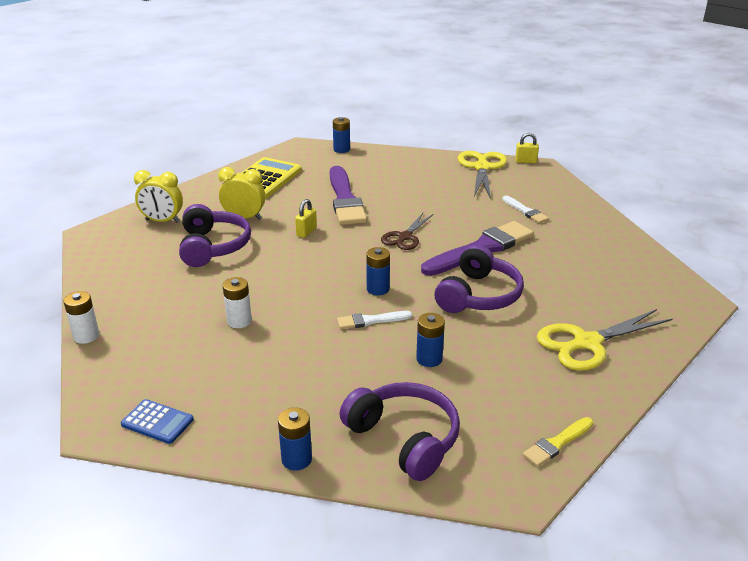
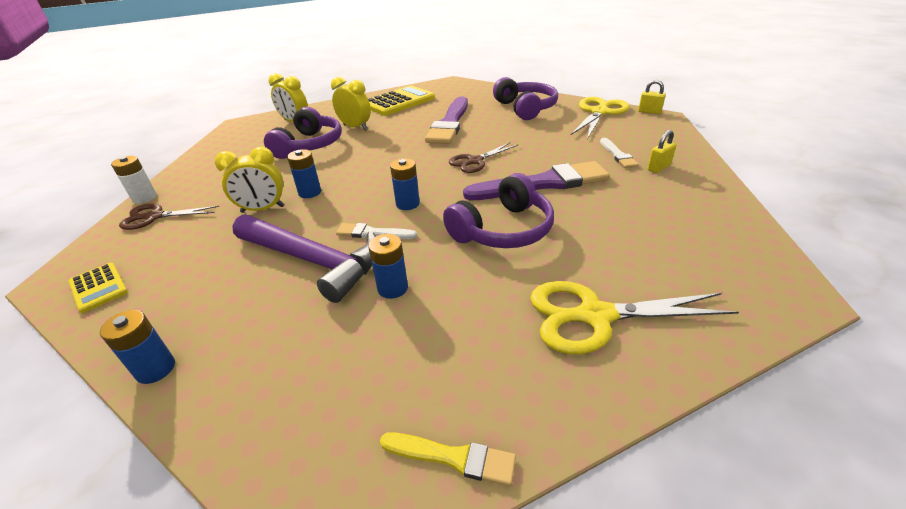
camera: 25 degrees right, 5 degrees up
blue calculator [121,399,194,444] -> yellow calculator [69,263,128,313]
white battery [223,277,252,328] -> yellow clock [215,147,284,213]
yellow padlock [295,199,317,238] -> yellow padlock moved to [647,130,676,173]
blue battery [333,117,350,153] -> blue battery moved to [287,149,321,198]
purple headphones [340,382,460,481] -> purple headphones moved to [493,77,558,120]
yellow brush [523,417,593,467] -> yellow brush turned 150 degrees counterclockwise [380,432,516,486]
none -> brown scissors [119,204,219,230]
none -> purple hammer [232,214,376,303]

